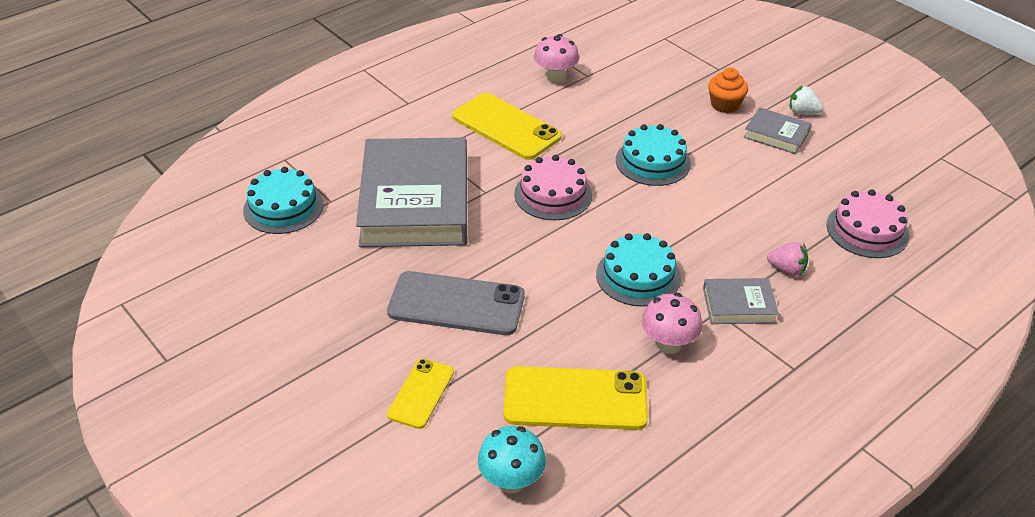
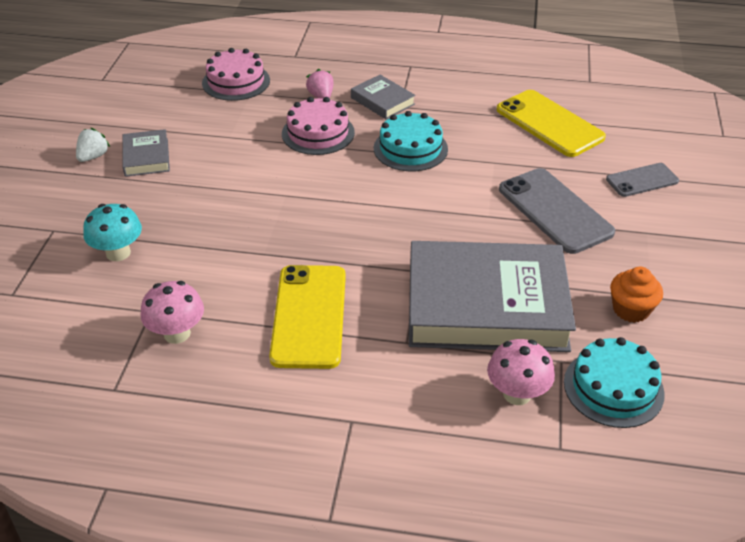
camera: 130 degrees left, 0 degrees up
grey book [356,137,467,247] -> grey book turned 45 degrees clockwise [409,241,576,352]
yellow phone [387,358,454,429] -> grey phone [606,163,679,197]
turquoise mushroom [478,426,546,493] -> turquoise mushroom moved to [83,204,142,261]
pink cake [514,155,592,220] -> pink cake moved to [282,97,355,155]
turquoise cake [616,124,691,186] -> none
pink mushroom [642,293,702,354] -> pink mushroom moved to [487,339,555,405]
orange cupcake [708,68,748,113] -> orange cupcake moved to [610,267,663,323]
white strawberry [789,85,824,114] -> white strawberry turned 135 degrees counterclockwise [76,128,110,162]

